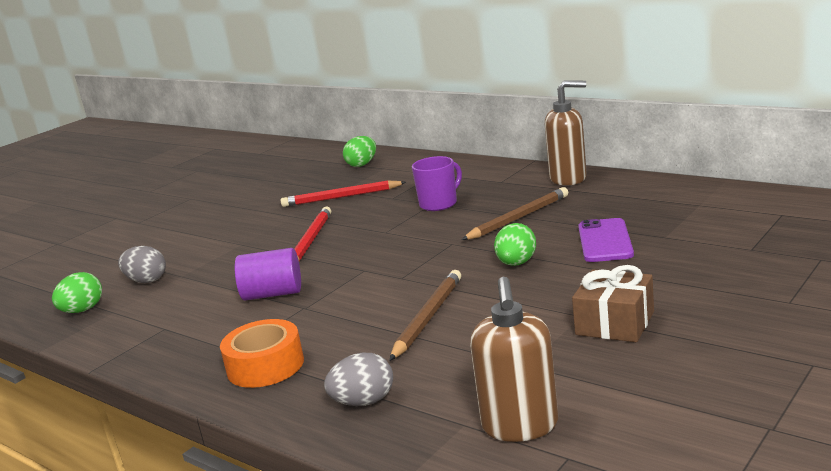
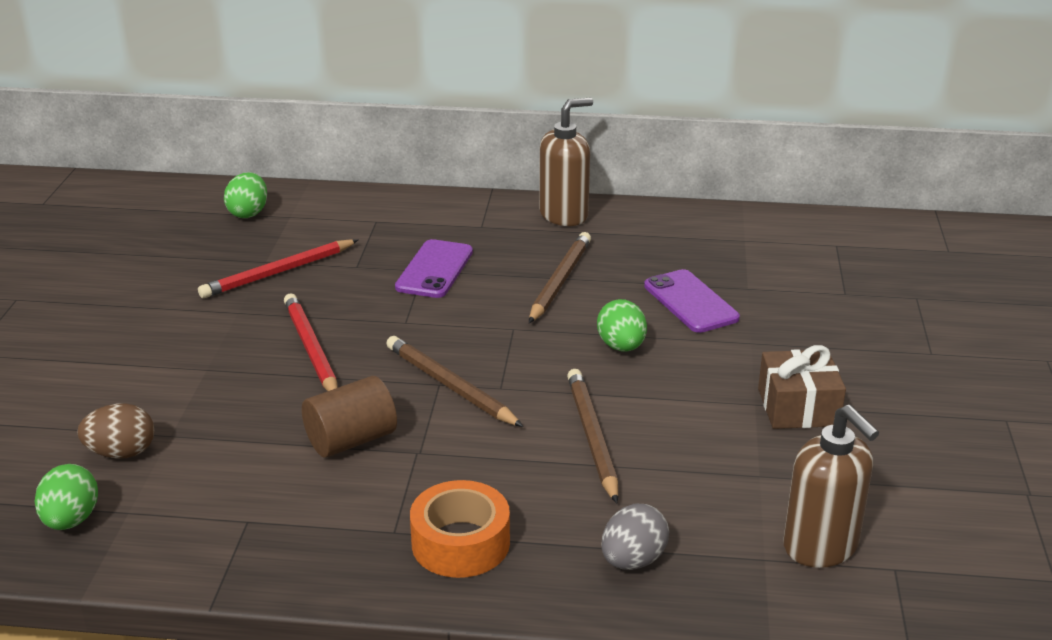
camera: 35 degrees left, 10 degrees up
grey egg [118,246,166,283] -> brown egg [77,403,154,459]
purple cylinder [235,248,301,301] -> brown cylinder [302,376,397,458]
purple mug [412,156,462,211] -> purple phone [395,239,473,298]
none -> brown pencil [386,336,523,427]

